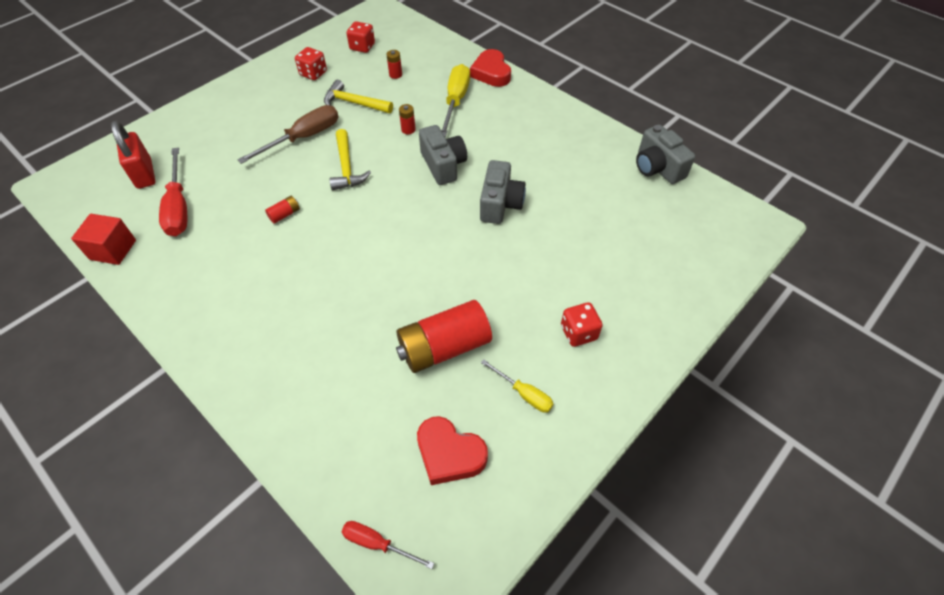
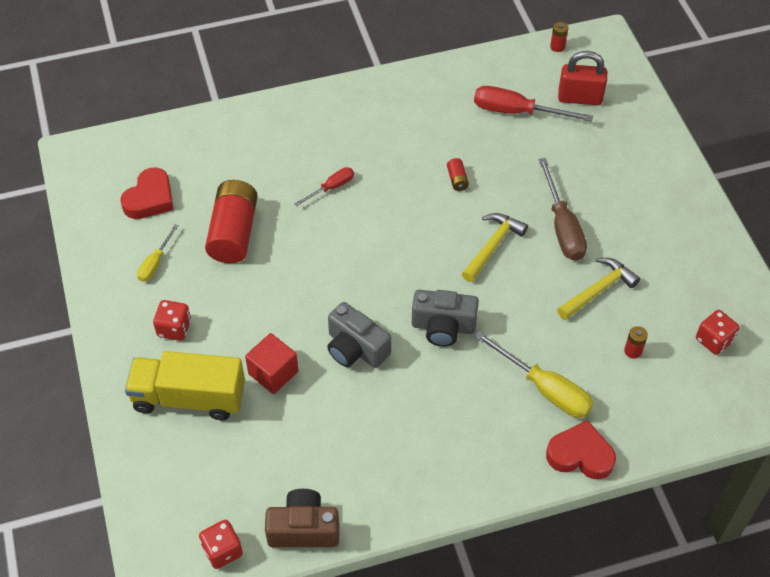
camera: 120 degrees right, 0 degrees up
red cube [71,214,136,265] -> red cube moved to [245,333,298,394]
red dice [295,47,327,80] -> red dice moved to [199,520,243,569]
yellow hammer [329,129,371,190] -> yellow hammer turned 105 degrees clockwise [462,213,528,282]
red screwdriver [342,521,434,569] -> red screwdriver moved to [294,167,354,207]
red battery [399,104,416,134] -> red battery moved to [550,22,568,52]
red heart [417,416,488,485] -> red heart turned 150 degrees clockwise [121,167,173,219]
yellow screwdriver [481,359,553,413] -> yellow screwdriver turned 45 degrees counterclockwise [137,224,179,282]
grey camera [636,125,695,184] -> brown camera [265,489,339,547]
none -> yellow truck [125,351,245,420]

